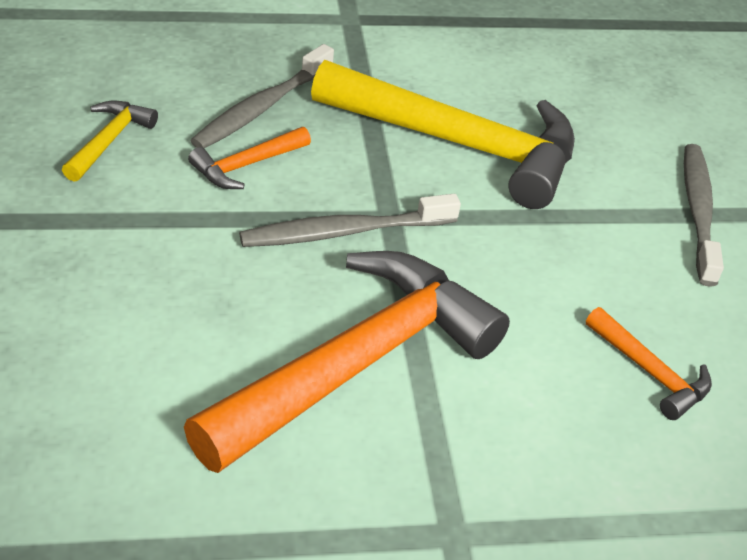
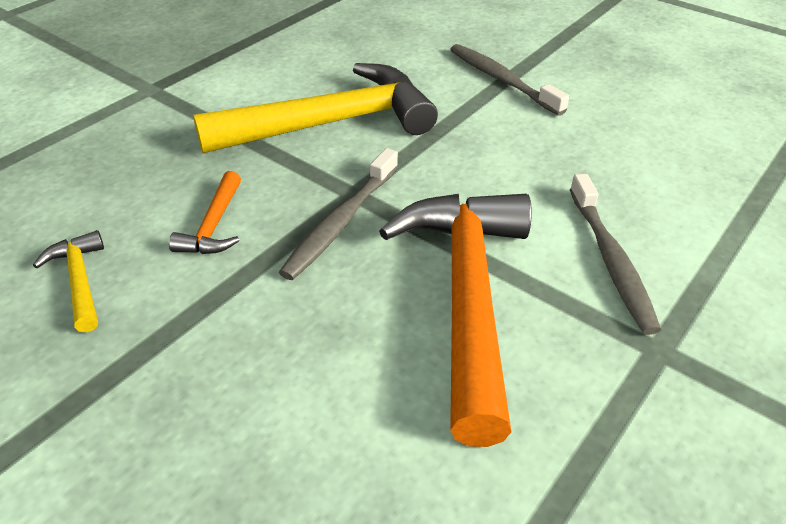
camera: 40 degrees left, 0 degrees up
grey toothbrush [190,44,334,148] -> grey toothbrush moved to [570,174,661,335]
orange hammer [586,307,712,420] -> none

